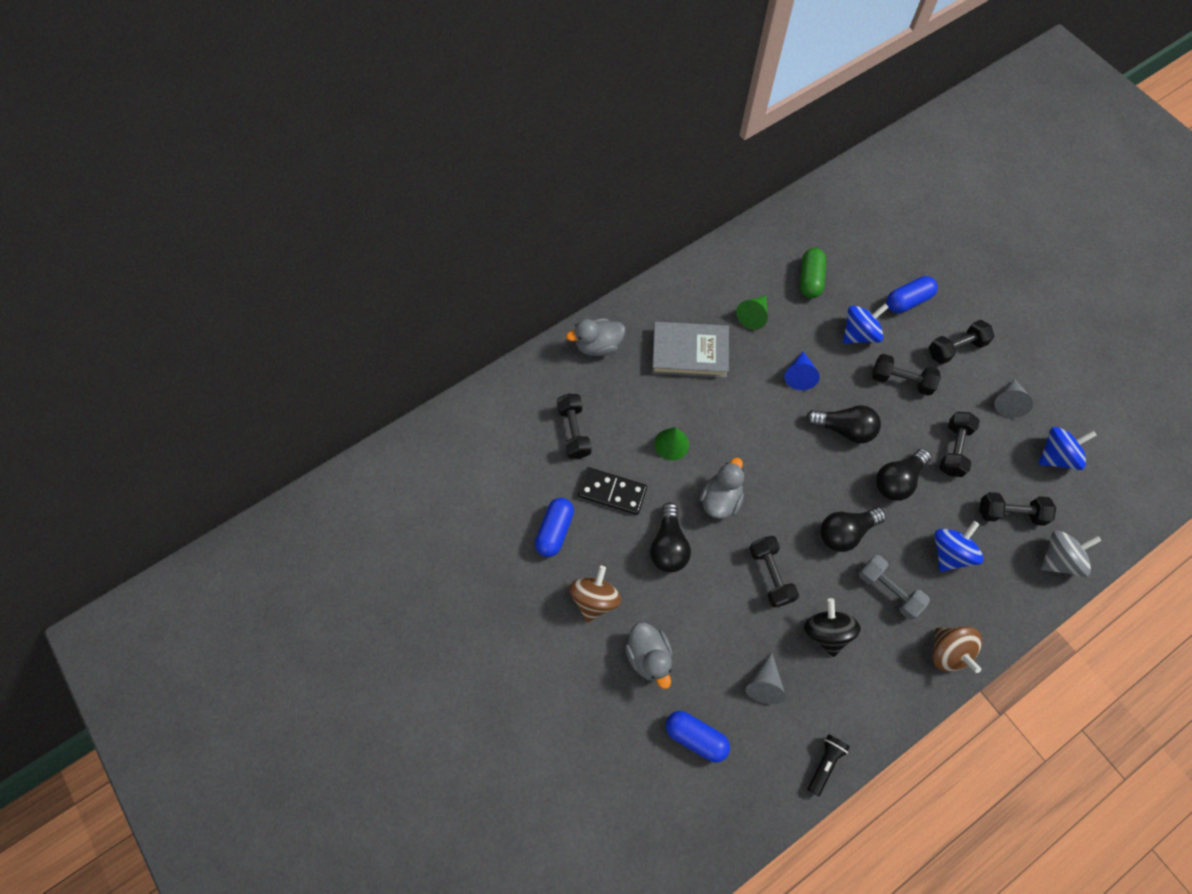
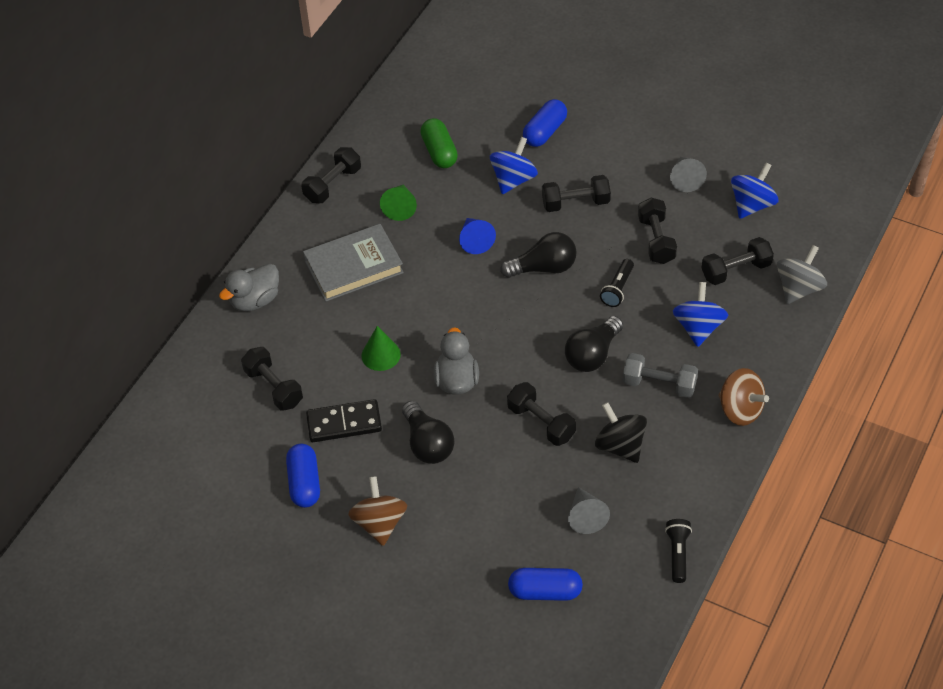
camera: 25 degrees left, 15 degrees down
grey duck [625,622,673,689] -> none
black light bulb [876,449,931,501] -> black flashlight [600,259,634,307]
black dumbbell [929,320,995,364] -> black dumbbell moved to [301,147,361,203]

